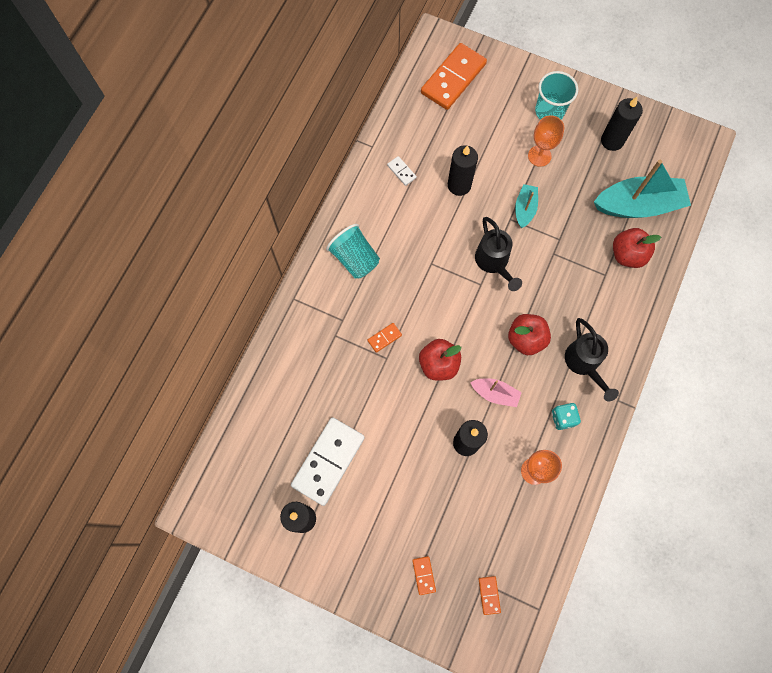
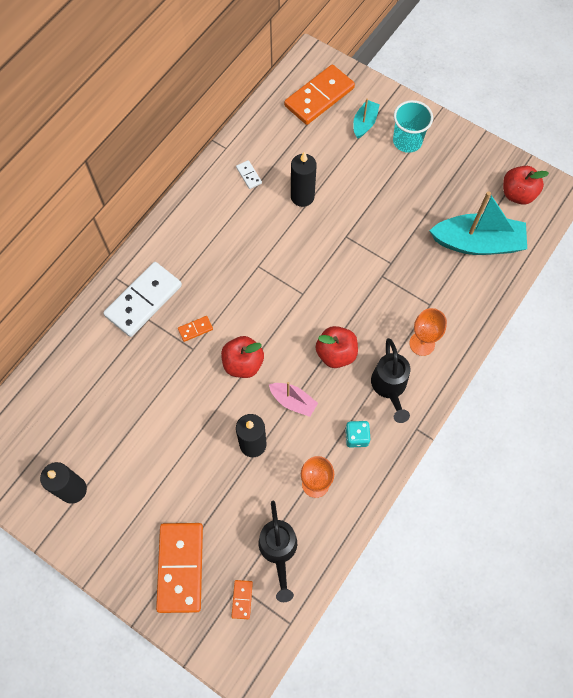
camera: 10 degrees right, 5 degrees down
white domino [291,417,365,506] -> white domino moved to [103,262,182,337]
turquoise cup [326,224,380,279] -> none
orange domino [412,556,436,595] -> orange domino [156,523,203,613], size x2.38
black watering can [475,217,522,291] -> black watering can moved to [259,501,297,602]
turquoise boat [515,184,538,228] -> turquoise boat moved to [353,98,380,139]
orange goblet [528,115,564,167] -> orange goblet moved to [409,308,447,356]
black candle [601,97,643,151] -> none
red apple [613,228,661,268] -> red apple moved to [503,166,549,205]

